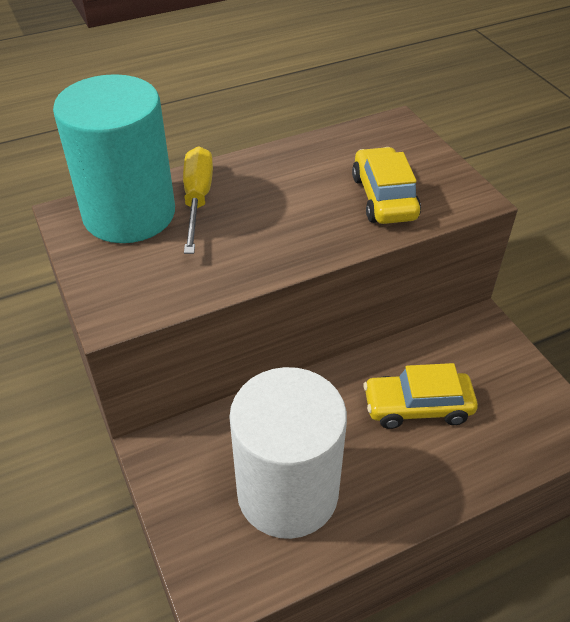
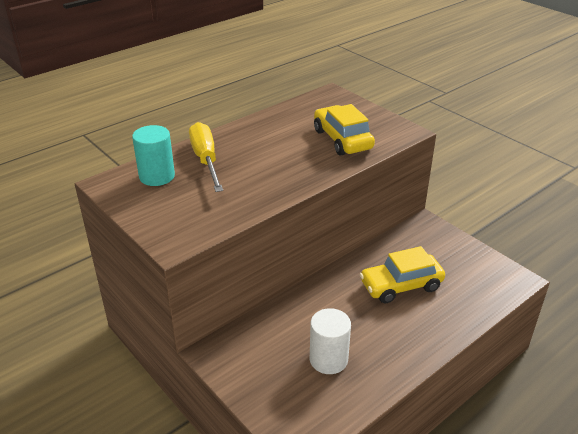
camera: 15 degrees left, 10 degrees down
turquoise cylinder [53,74,175,243] -> turquoise cylinder [132,125,175,186], size x0.49
white cylinder [229,367,347,539] -> white cylinder [310,308,351,374], size x0.49

